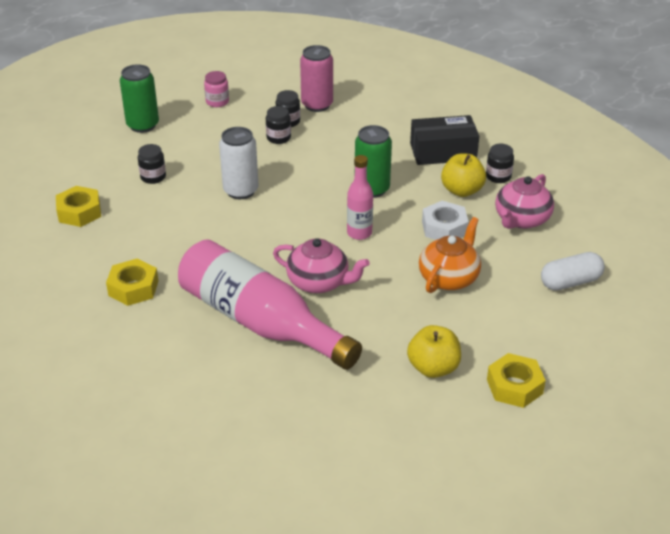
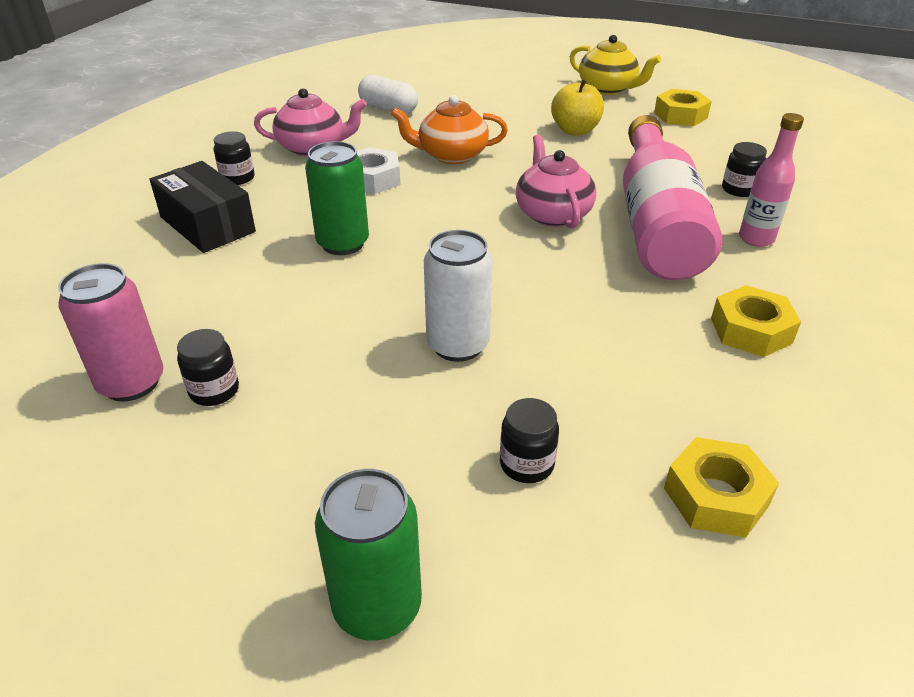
camera: 125 degrees left, 0 degrees up
pink jar [204,71,229,107] -> none
black jar [266,106,291,144] -> black jar moved to [722,142,767,197]
pink bottle [347,155,373,240] -> pink bottle moved to [739,113,804,247]
yellow apple [441,153,486,197] -> none
yellow nut [487,353,546,408] -> yellow nut moved to [654,89,712,126]
none -> yellow teapot [570,35,661,95]

